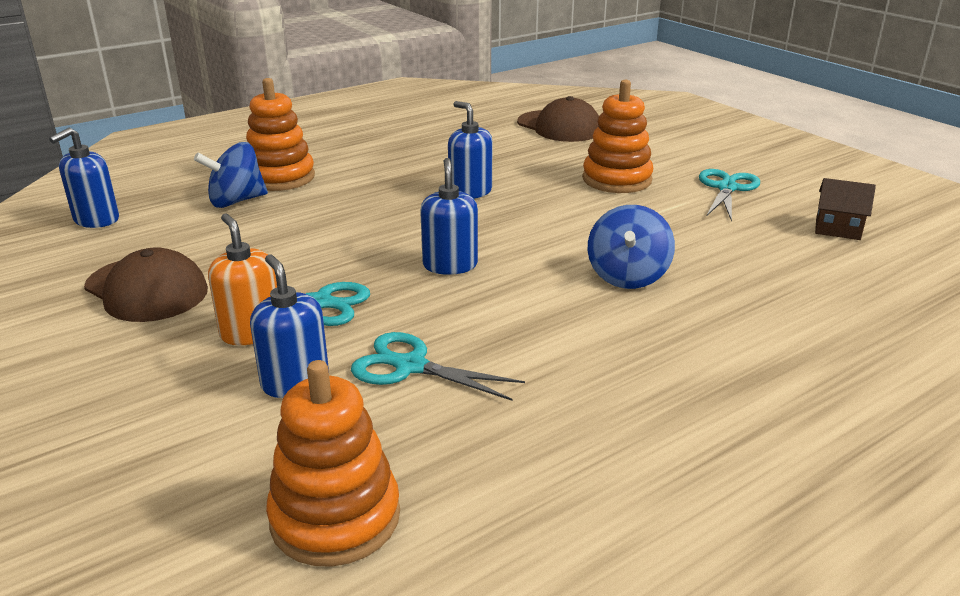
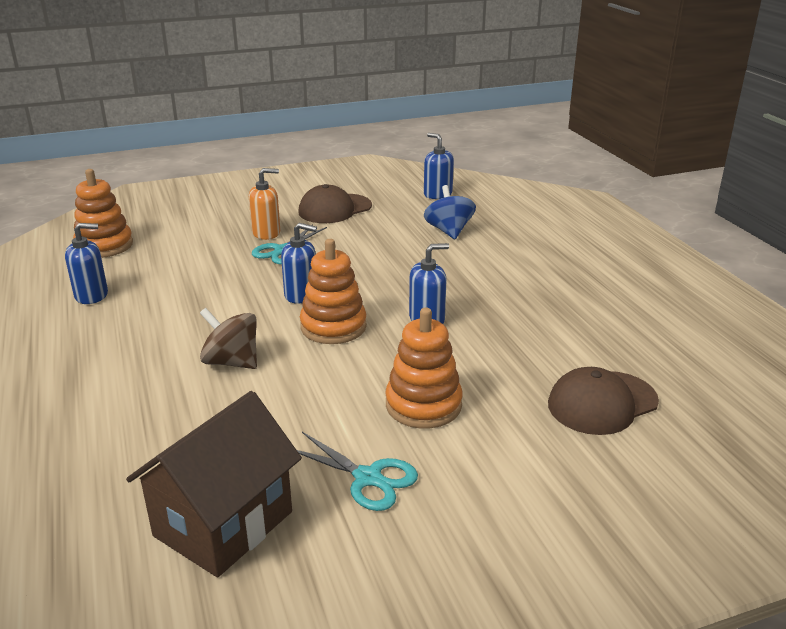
camera: 105 degrees right, 0 degrees up
orange stacking toy [246,78,315,191] -> orange stacking toy moved to [300,239,367,344]
blue soap dispenser [250,254,329,398] -> blue soap dispenser moved to [65,223,108,304]
turquoise scissors [351,332,525,401] -> none
blue spinning top [588,205,675,289] -> brown spinning top [200,308,257,369]
brown house [815,178,876,240] -> brown house [126,391,302,577], size x2.11

